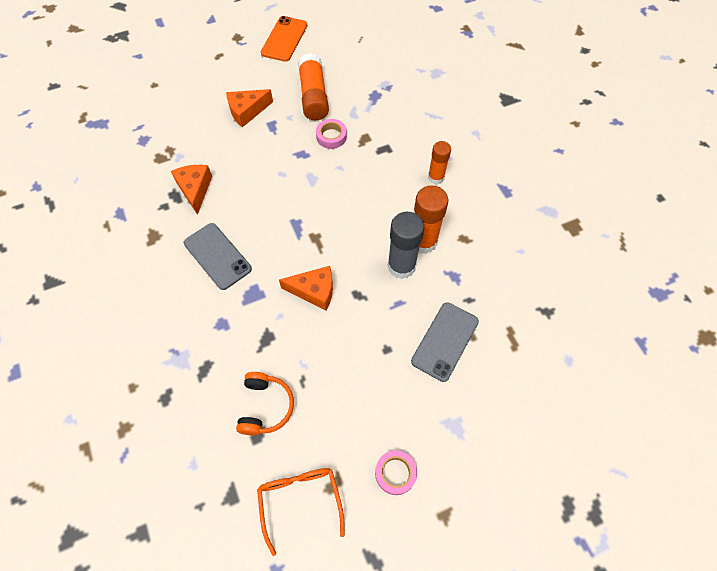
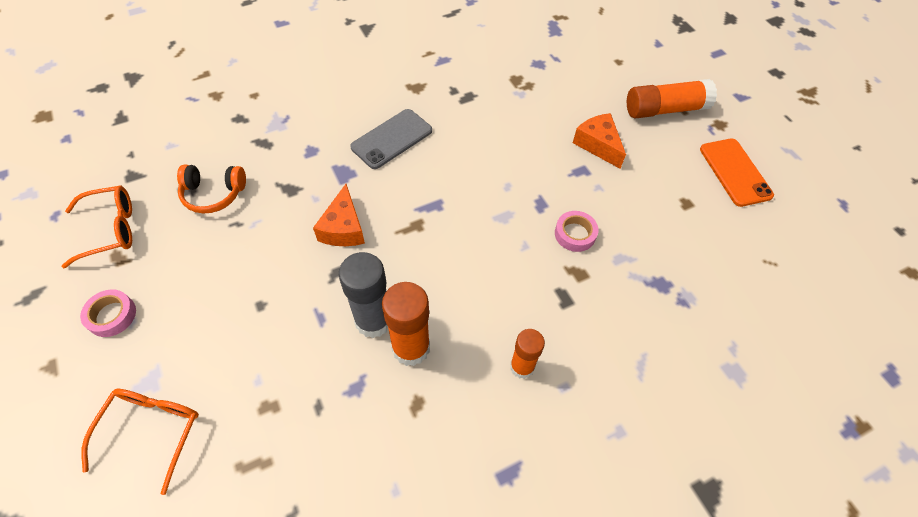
camera: 85 degrees right, 5 degrees down
orange cheese [171,165,212,215] -> none
orange phone [261,16,307,62] -> orange phone turned 60 degrees clockwise [700,139,774,207]
orange glue stick [298,53,329,120] -> orange glue stick moved to [627,79,717,118]
grey phone [411,302,479,382] -> none
none -> orange glasses [81,388,199,495]

